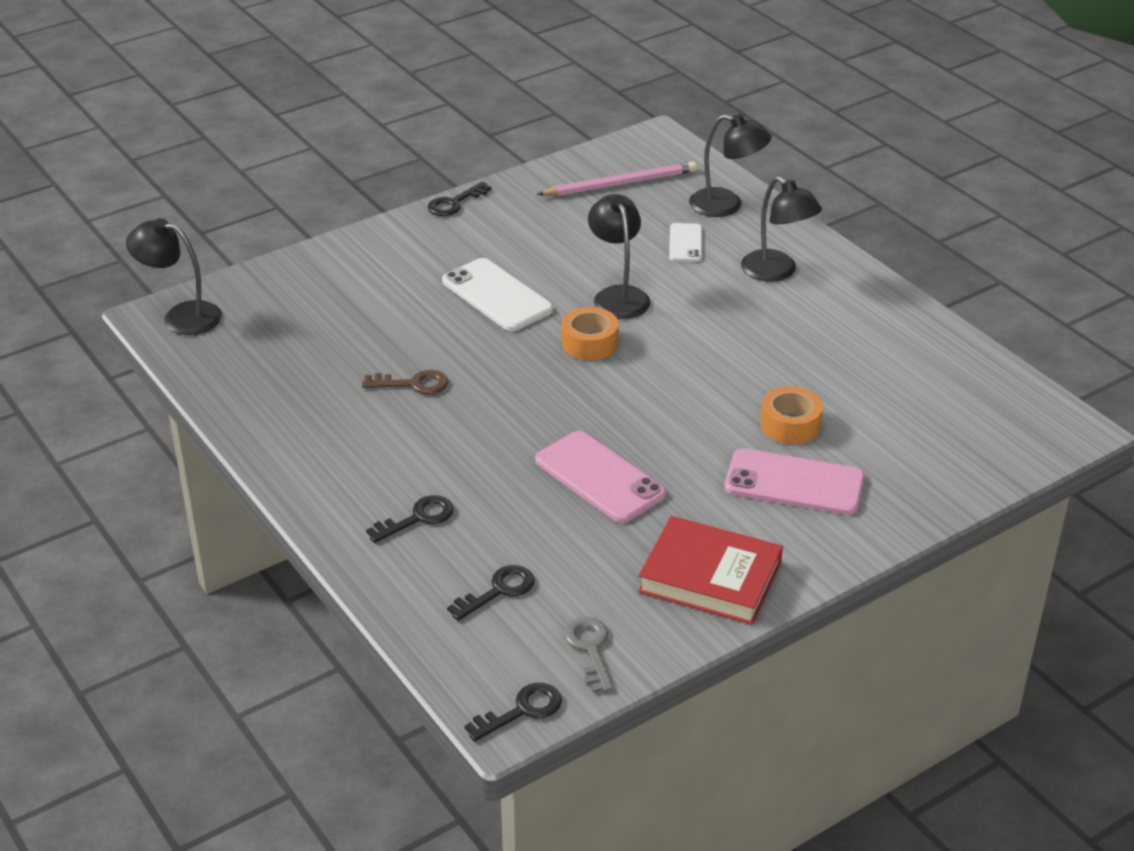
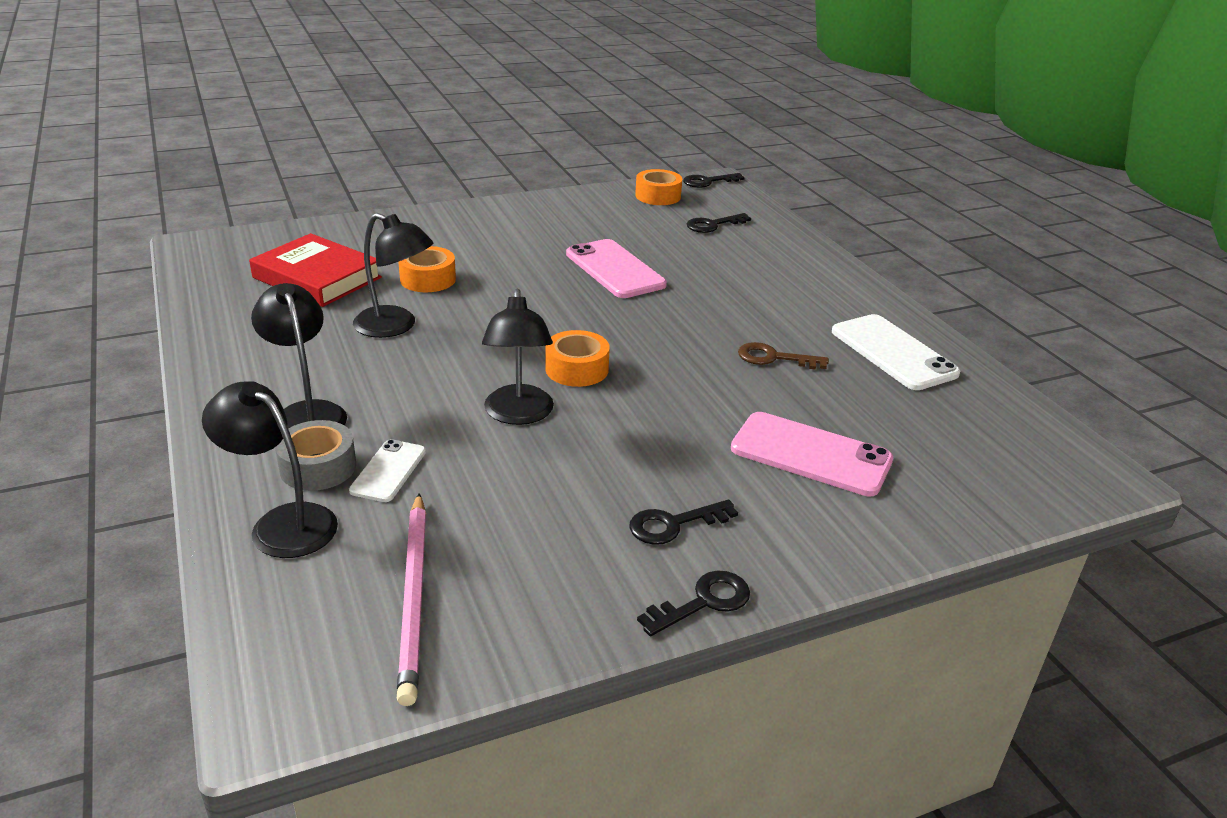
camera: 170 degrees left, 5 degrees down
black lamp [126,218,222,335] -> black lamp moved to [353,213,433,338]
black key [366,495,454,543] -> black key moved to [629,499,738,545]
white phone [442,258,553,331] -> white phone moved to [832,314,960,390]
pink pencil [537,162,697,196] -> pink pencil turned 90 degrees counterclockwise [397,493,426,706]
grey key [564,617,613,693] -> orange tape [635,169,682,205]
red book [638,516,783,625] -> red book moved to [249,233,382,307]
pink phone [725,448,865,515] -> pink phone moved to [731,412,893,497]
none -> grey tape [275,420,356,491]

